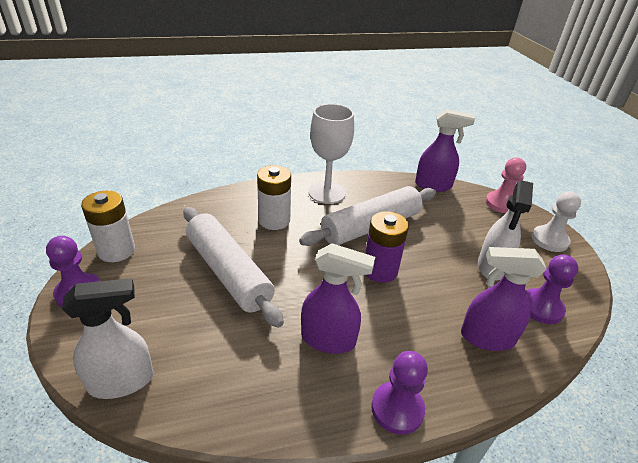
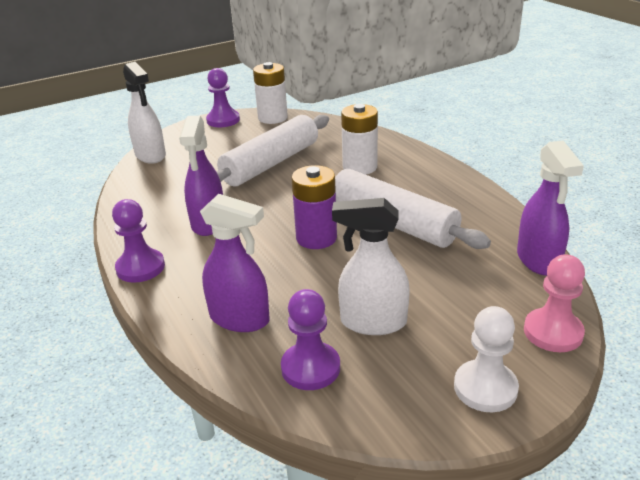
camera: 80 degrees right, 5 degrees down
white goblet [308,104,354,204] -> none
purple spray bottle [461,247,547,351] -> purple spray bottle turned 120 degrees clockwise [200,194,270,332]

